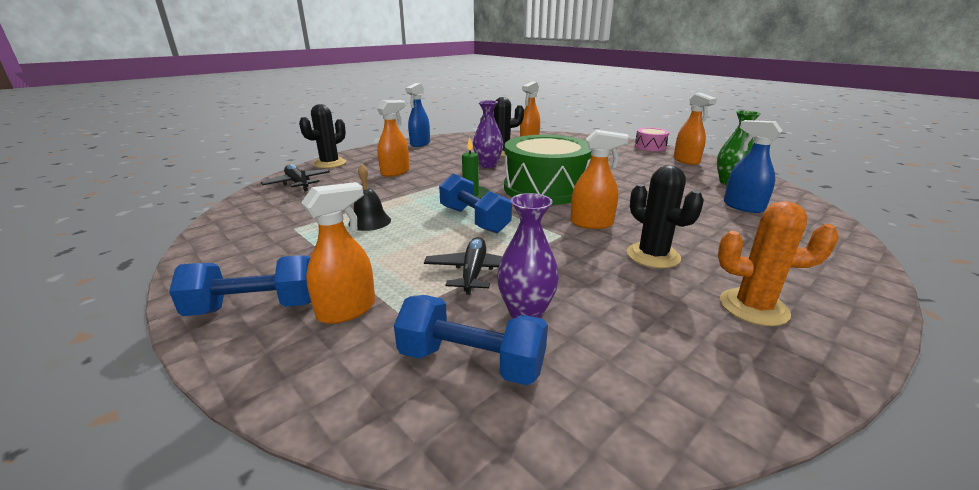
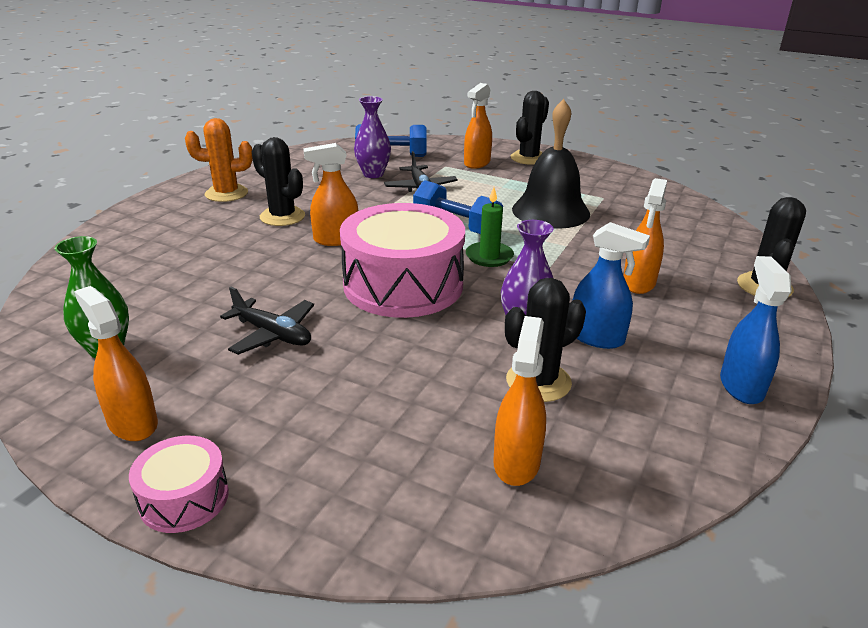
camera: 160 degrees right, 5 degrees up
blue dumbbell [169,255,311,316] -> black cactus [511,91,549,165]
black plane [261,164,330,191] -> black plane moved to [220,287,314,355]
black bell [349,164,391,231] -> black bell [512,99,590,229], size x1.90
green drum [504,135,592,205] -> pink drum [340,203,465,318]
blue spray bottle [724,120,782,213] -> blue spray bottle moved to [572,222,650,349]

